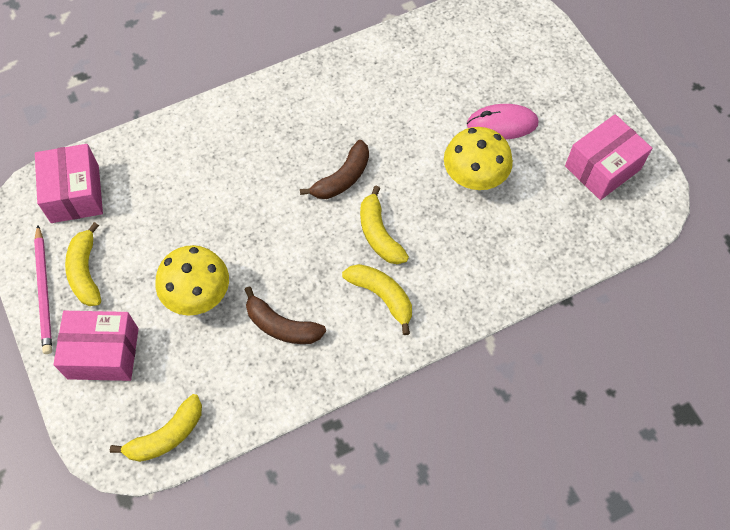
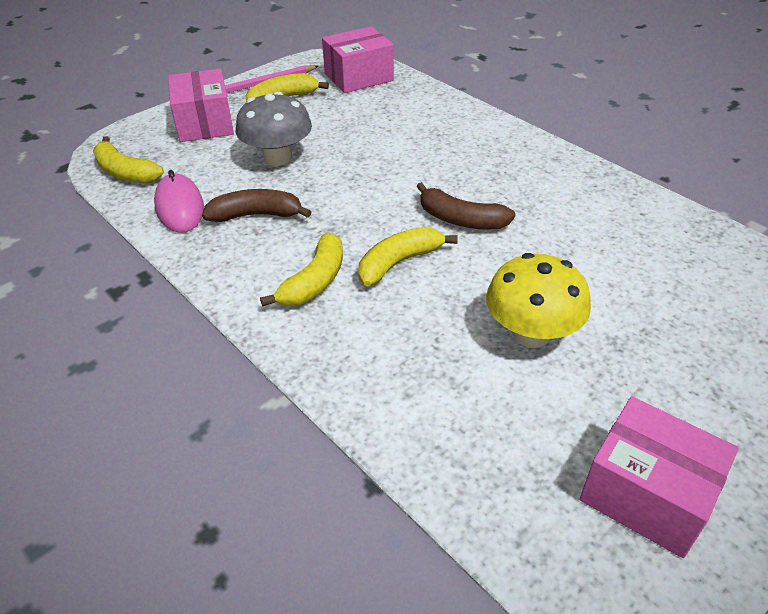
camera: 75 degrees right, 20 degrees down
yellow mushroom [156,245,229,316] -> grey mushroom [236,92,312,166]
brown banana [244,286,326,344] -> brown banana turned 75 degrees clockwise [202,189,311,222]
pink mouse [467,104,539,140] -> pink mouse moved to [154,170,204,233]

